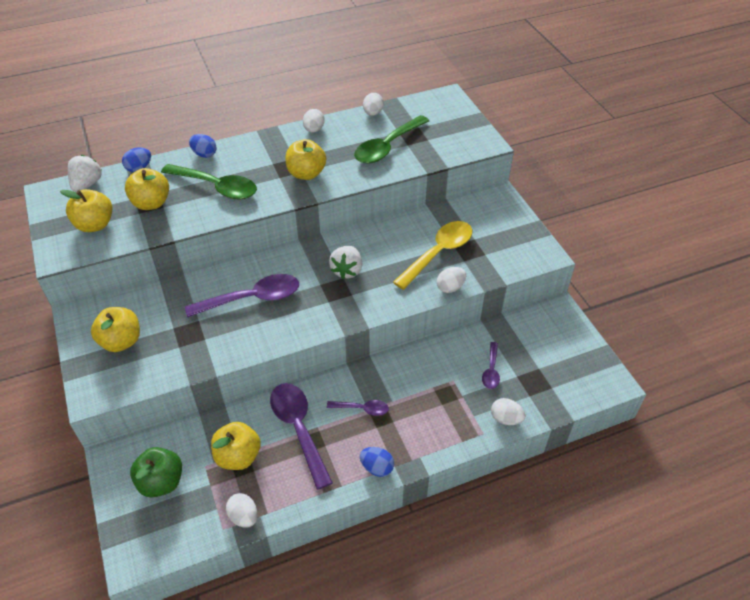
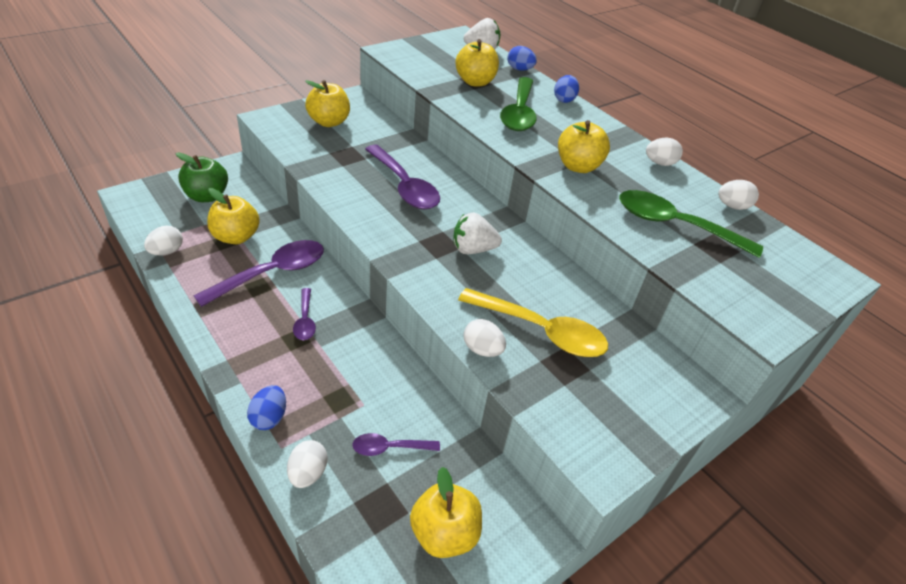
camera: 70 degrees right, 5 degrees down
yellow apple [60,189,112,232] -> yellow apple moved to [410,467,482,558]
blue egg [360,447,394,477] -> blue egg moved to [247,385,286,430]

